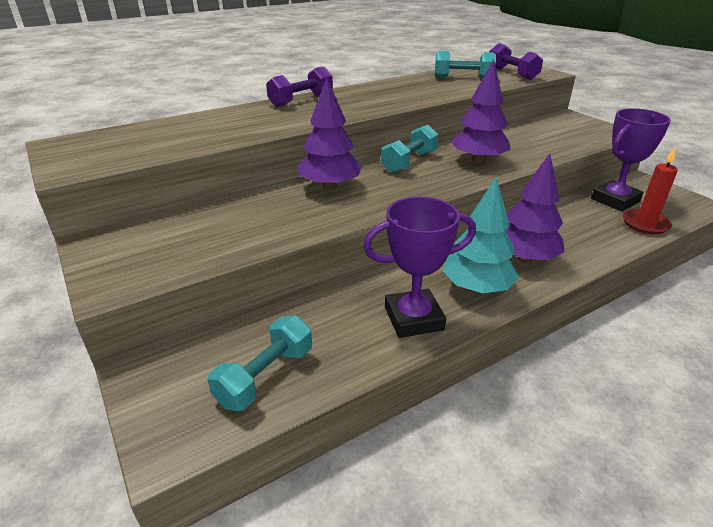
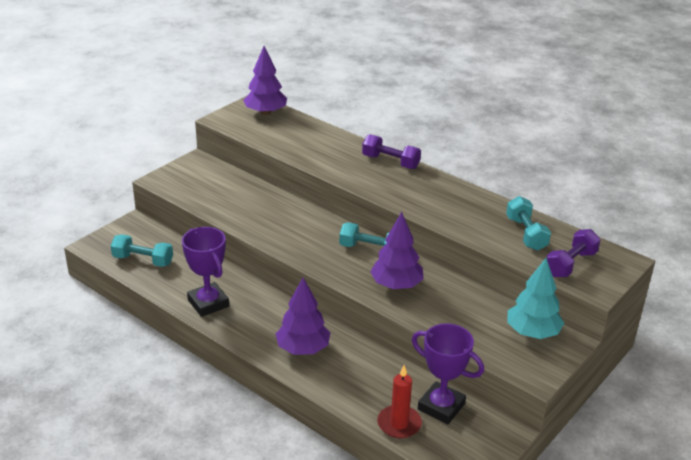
camera: 70 degrees right, 0 degrees up
purple tree [298,77,362,190] -> purple tree moved to [243,46,287,115]
turquoise tree [443,177,519,293] -> turquoise tree moved to [507,258,564,339]

